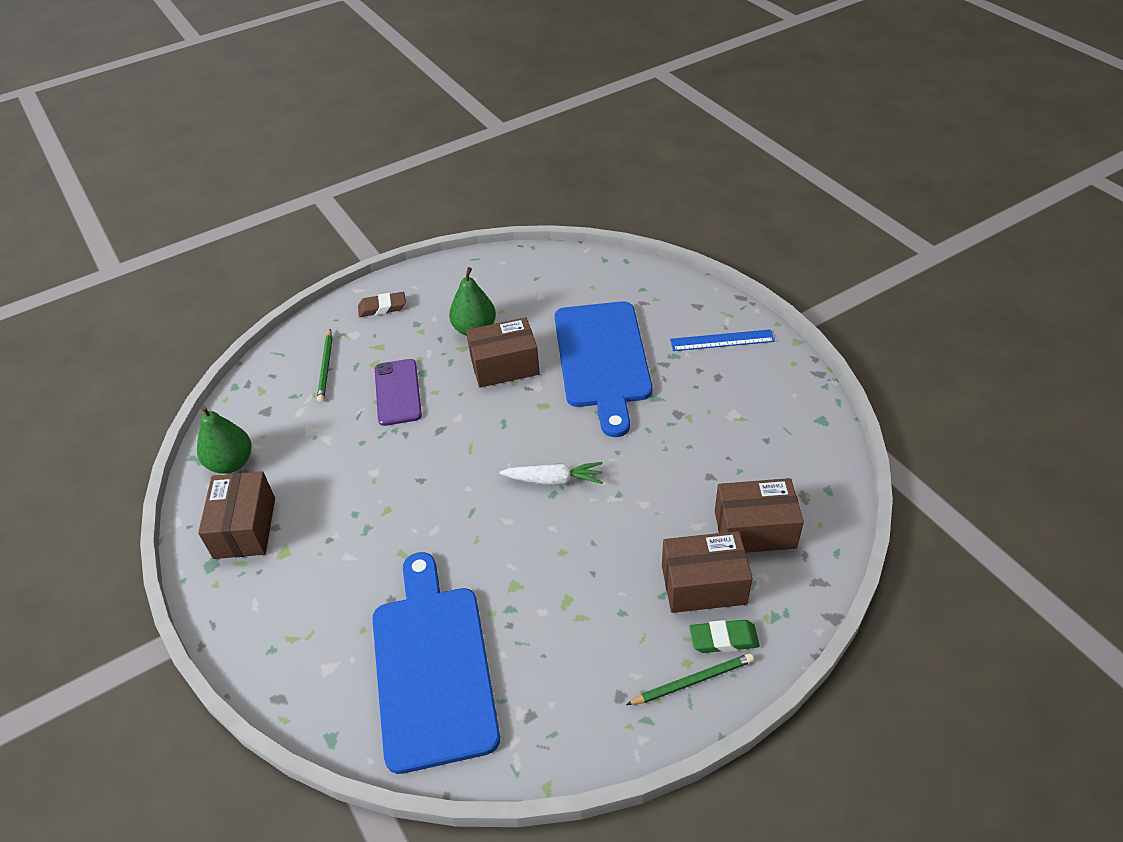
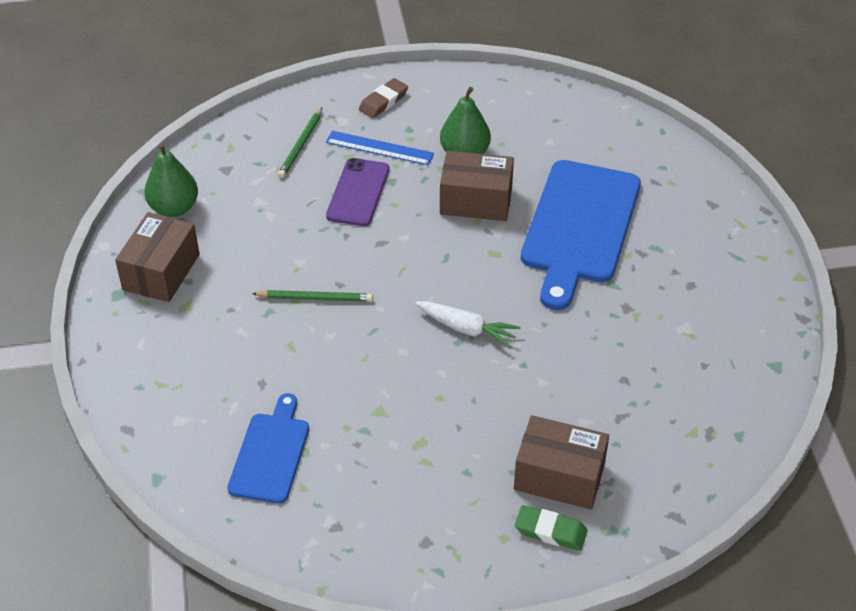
camera: 20 degrees right, 0 degrees up
brown eraser [358,292,406,317] -> brown eraser turned 60 degrees counterclockwise [359,78,408,118]
blue cutting board [372,552,500,774] -> blue cutting board [227,393,309,504], size x0.56
green pencil [626,653,754,705] -> green pencil moved to [252,290,373,302]
blue ruler [670,329,775,351] -> blue ruler moved to [326,131,434,165]
brown box [715,478,804,553] -> none

